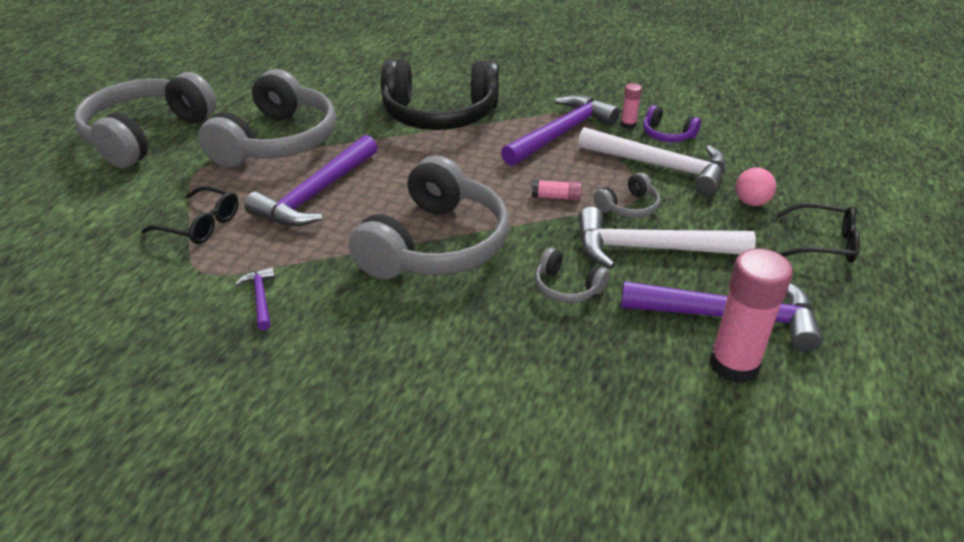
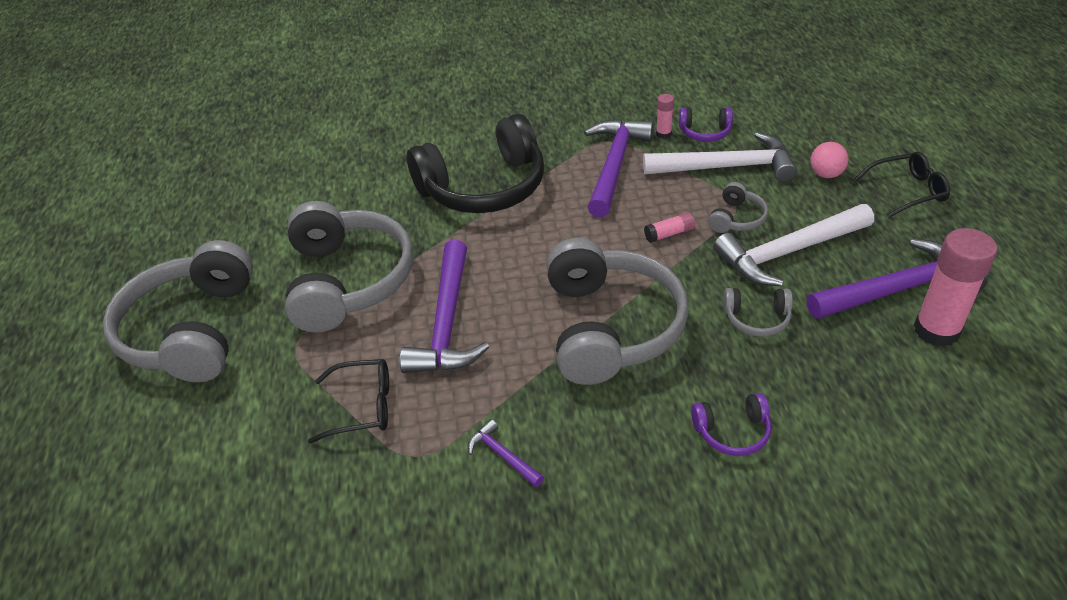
camera: 25 degrees left, 5 degrees up
none -> purple headphones [691,393,771,456]

